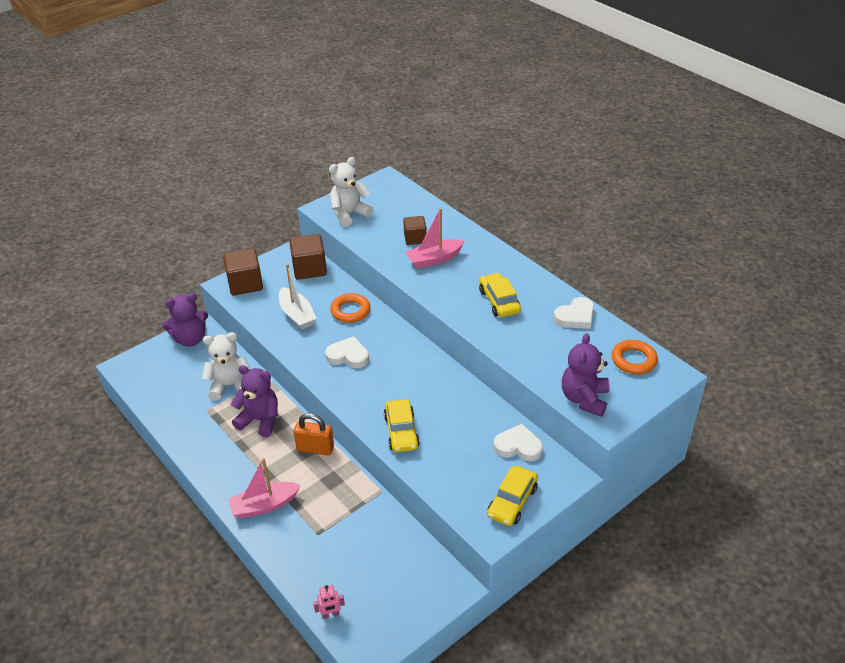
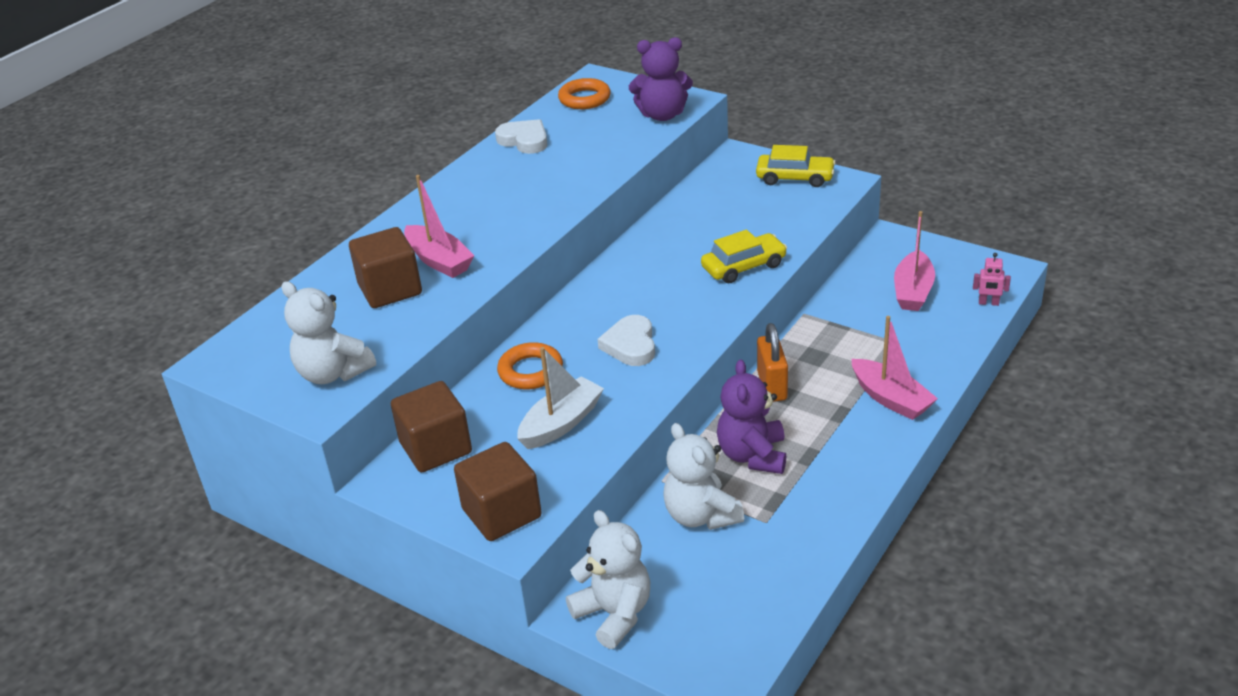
camera: 105 degrees left, 5 degrees down
purple teddy bear [162,293,208,347] -> white teddy bear [566,510,650,649]
pink robot [313,585,345,619] -> pink robot turned 135 degrees clockwise [973,253,1011,306]
brown cube [403,216,427,245] -> brown cube [349,227,422,308], size x1.57
yellow car [479,273,521,317] -> none
white heart [494,424,543,461] -> none
none -> pink boat [894,211,935,311]

